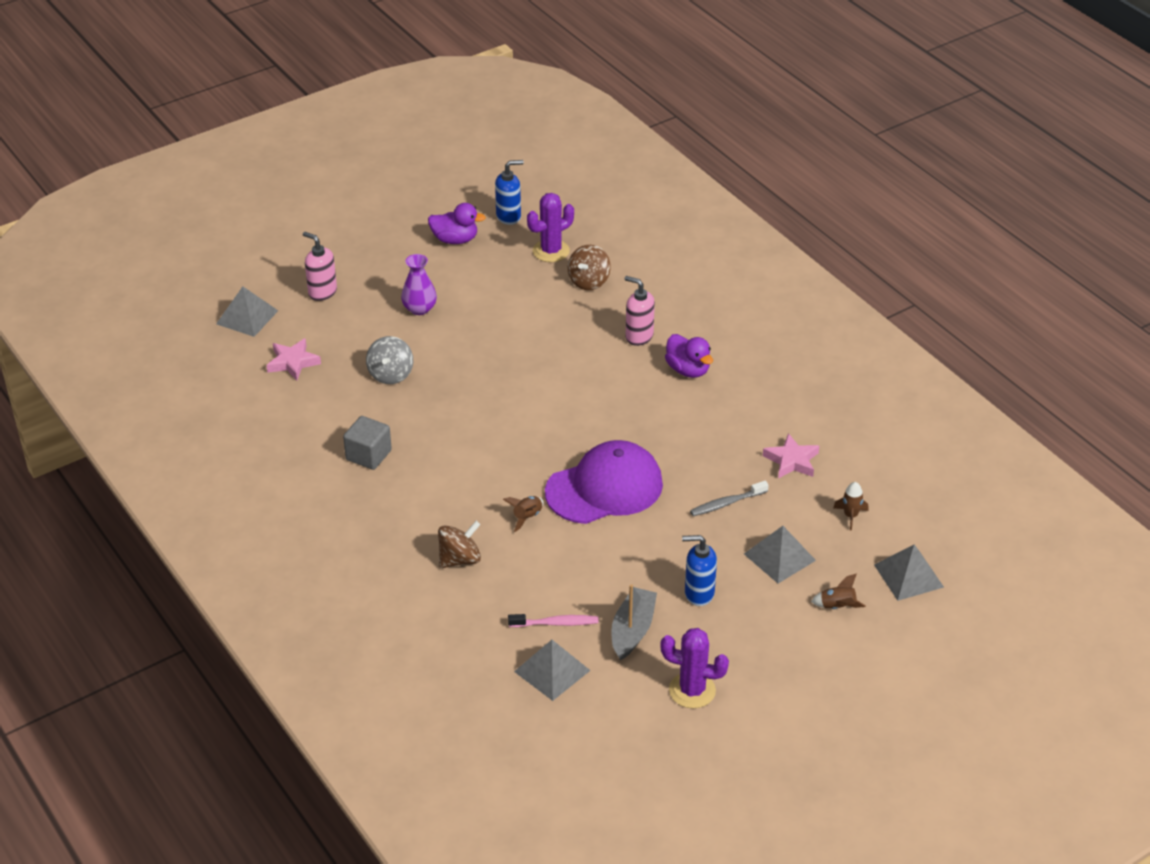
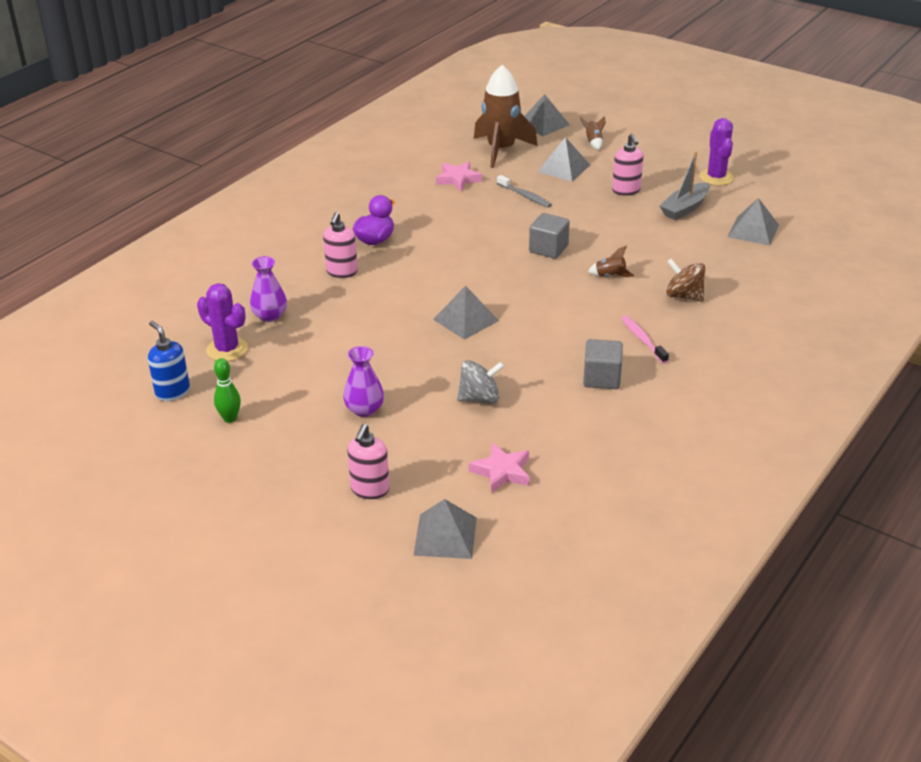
camera: 110 degrees left, 5 degrees down
purple duck [428,203,486,244] -> green bowling pin [214,358,241,423]
pink toothbrush [508,614,599,627] -> pink toothbrush moved to [621,316,669,364]
purple cap [545,440,663,524] -> grey cube [529,213,570,259]
brown spinning top [568,245,611,290] -> purple vase [250,256,287,322]
grey boat [611,584,657,661] -> grey boat turned 45 degrees counterclockwise [660,152,710,220]
blue soap dispenser [682,535,717,606] -> pink soap dispenser [612,133,643,196]
brown rocket [833,482,868,530] -> brown rocket [474,65,538,168], size x2.48
none -> grey pyramid [433,286,499,340]

